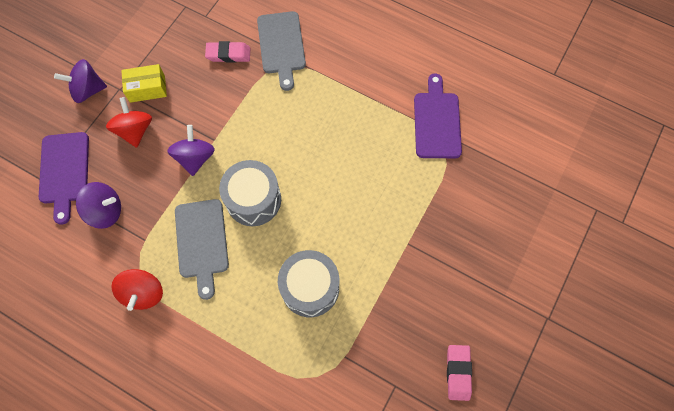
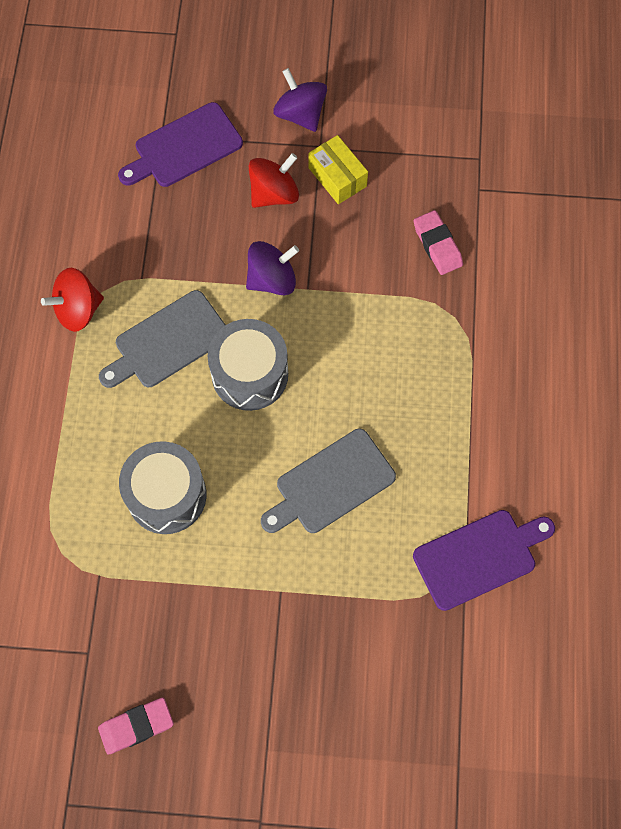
camera: 65 degrees right, 0 degrees up
purple spinning top [76,182,121,229] -> none
grey cutting board [257,11,306,91] -> grey cutting board moved to [261,429,396,533]

